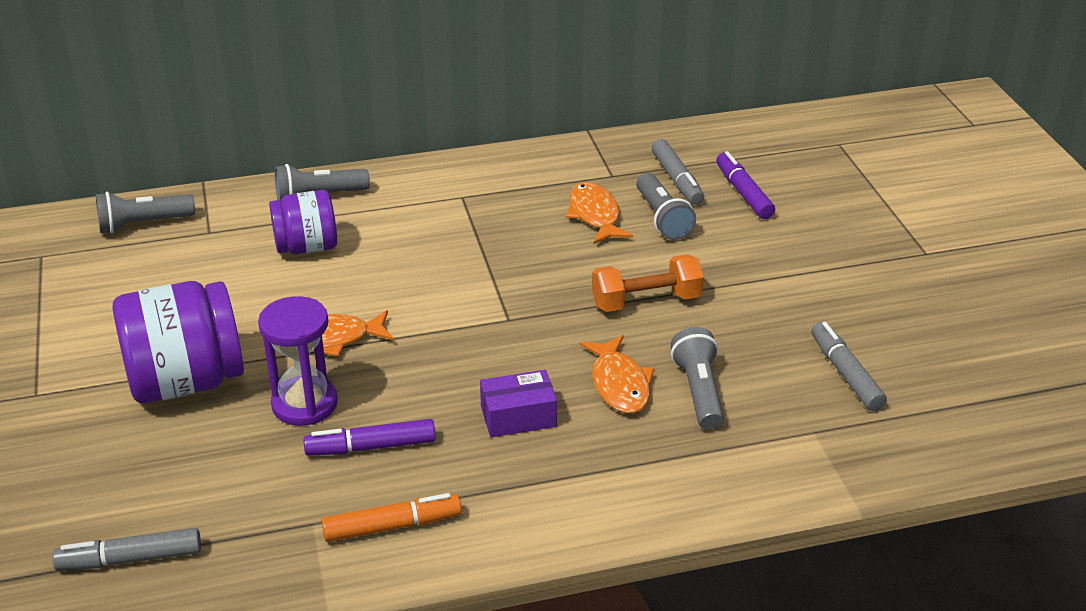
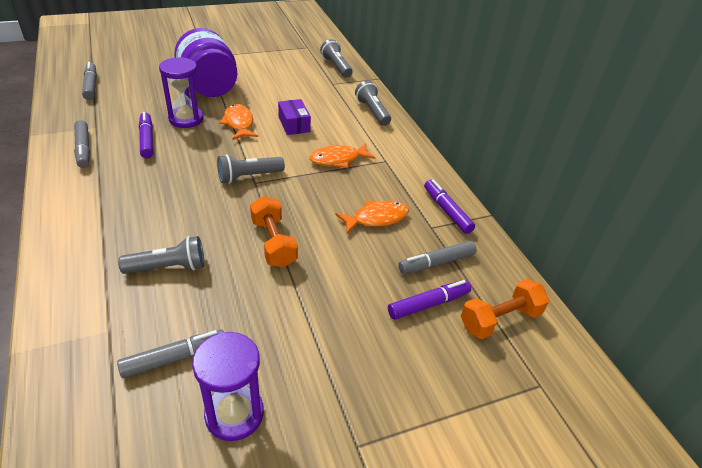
camera: 80 degrees right, 5 degrees up
purple jar [269,190,337,254] -> none
orange marker [322,493,462,542] -> grey marker [74,120,90,168]
purple box [480,370,557,437] -> purple box moved to [278,99,311,135]
orange fish [580,335,654,413] -> orange fish moved to [309,143,376,168]
grey flashlight [636,173,696,240] -> grey flashlight moved to [217,154,285,184]
none -> purple hourglass [192,332,264,441]
none -> purple marker [424,179,475,234]
none -> orange dumbbell [461,279,549,339]

